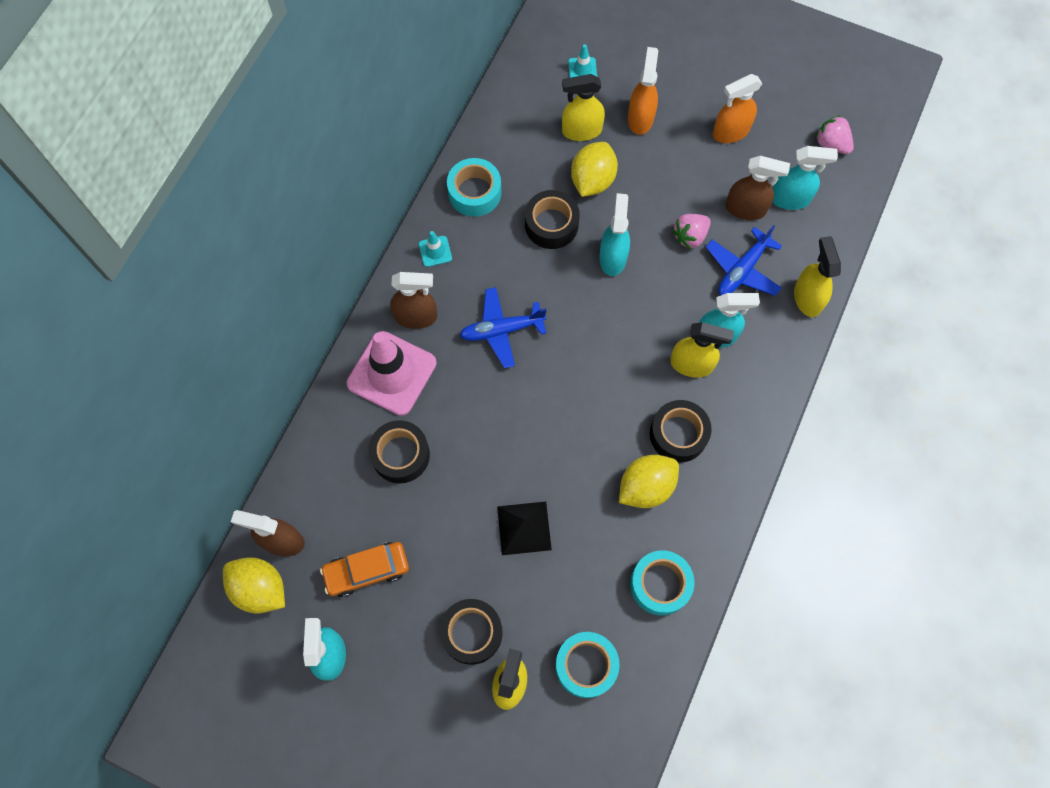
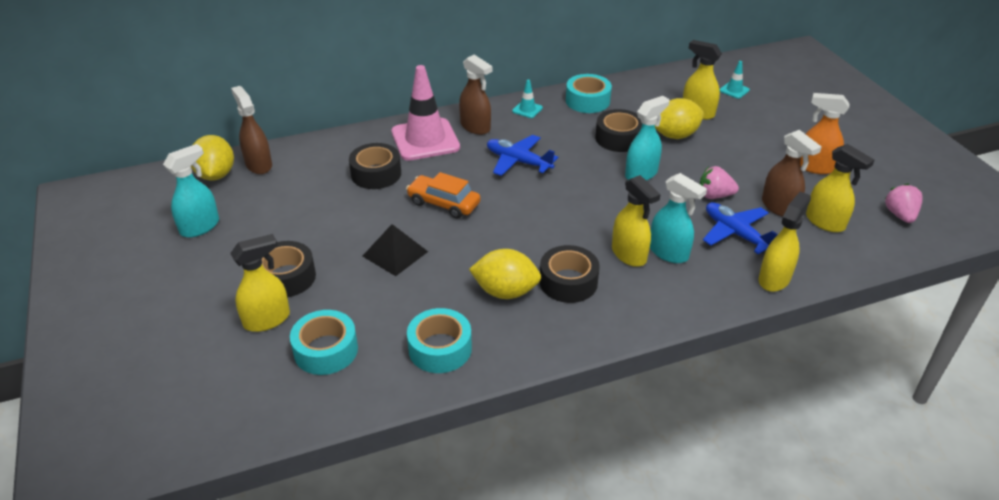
camera: 45 degrees right, 30 degrees down
orange car [320,542,409,597] -> orange car moved to [406,172,481,219]
orange spray bottle [628,47,658,135] -> none
blue plane [706,225,782,296] -> blue plane turned 60 degrees clockwise [703,202,778,254]
turquoise spray bottle [772,146,838,210] -> yellow spray bottle [806,144,874,232]

